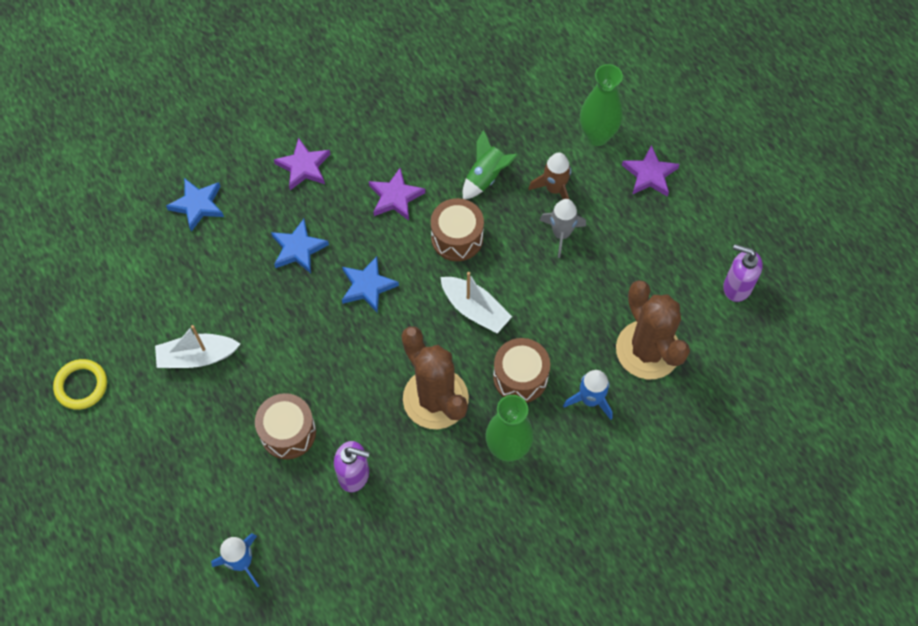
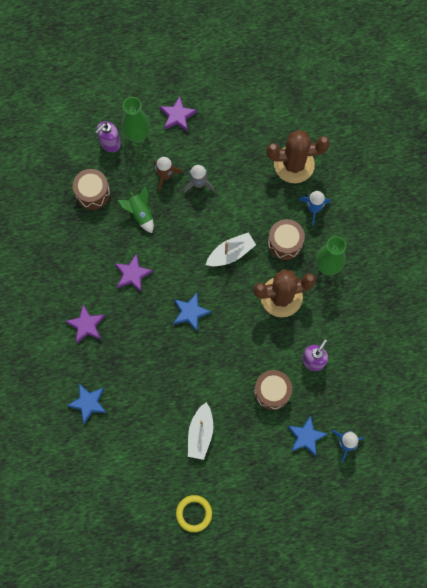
camera: 70 degrees left, 10 degrees up
blue star [271,219,329,273] -> blue star moved to [287,415,328,457]
brown drum [431,198,484,261] -> brown drum moved to [73,169,110,210]
purple soap dispenser [723,244,763,302] -> purple soap dispenser moved to [95,121,121,152]

